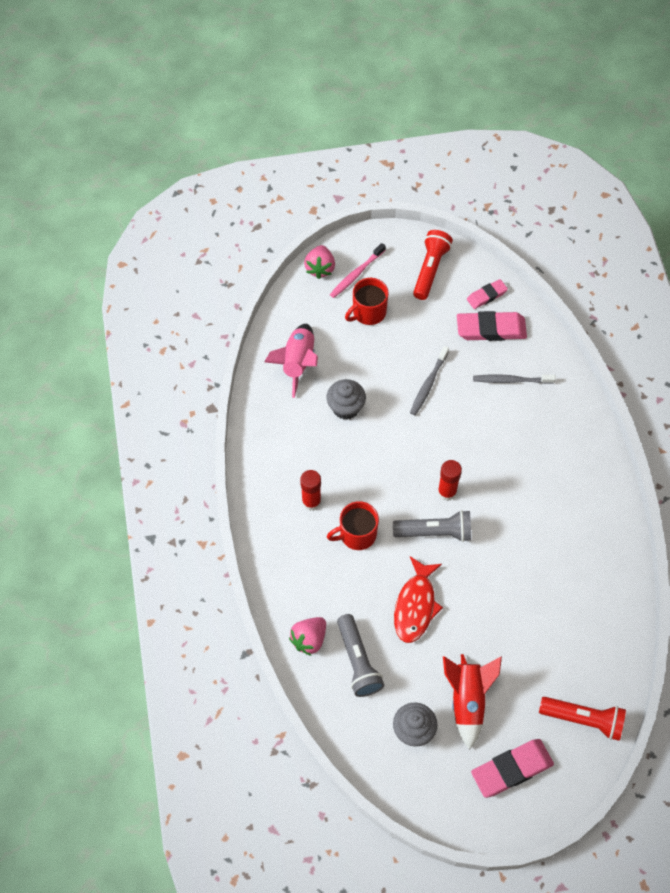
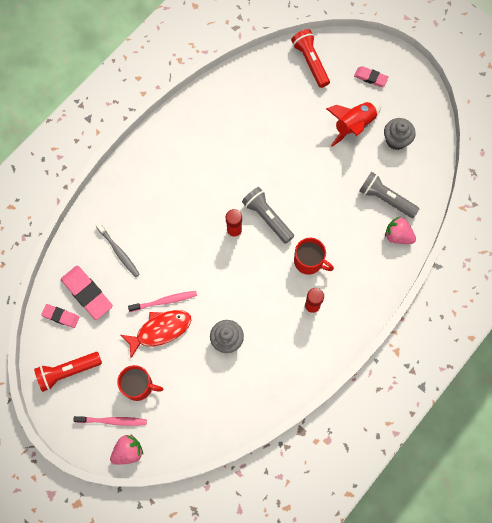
camera: 130 degrees left, 10 degrees up
pink rocket [264,324,318,398] -> none
pink strawberry [289,617,326,656] -> pink strawberry turned 150 degrees counterclockwise [385,217,416,244]
grey flashlight [337,614,384,697] -> grey flashlight turned 90 degrees counterclockwise [359,172,420,218]
red fish [394,556,443,643] -> red fish moved to [121,310,191,358]
grey toothbrush [410,346,449,415] -> pink toothbrush [128,291,197,312]
pink eraser [471,739,554,798] -> pink eraser [354,66,389,87], size x0.58

